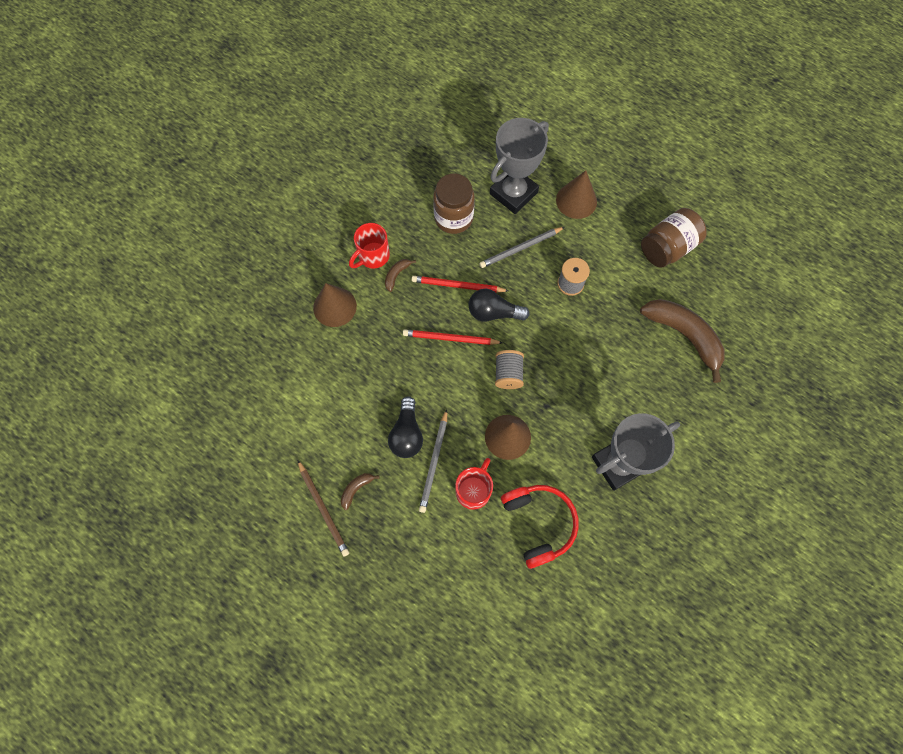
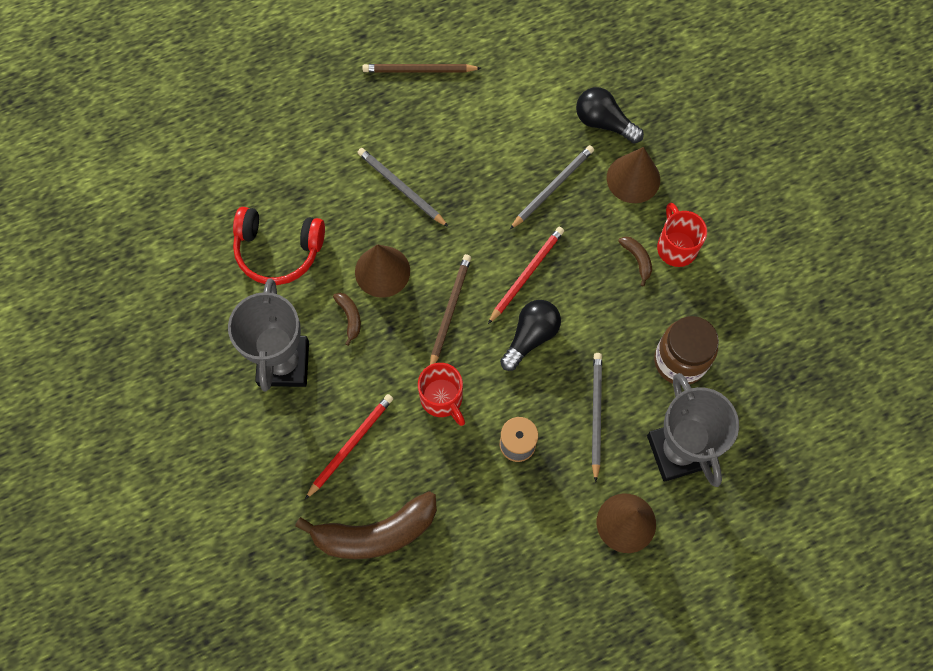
camera: 120 degrees right, 0 degrees up
brown banana [341,473,380,510] -> brown banana moved to [333,293,361,346]
black light bulb [388,396,423,458] -> black light bulb moved to [576,87,644,144]
red pencil [412,276,509,293] -> red pencil moved to [305,394,393,499]
red mug [455,458,493,510] -> red mug moved to [418,363,465,426]
grey spool [495,350,524,389] -> brown pencil [430,254,471,365]
brown jar [641,208,707,268] -> none
none -> grey pencil [509,145,594,230]

